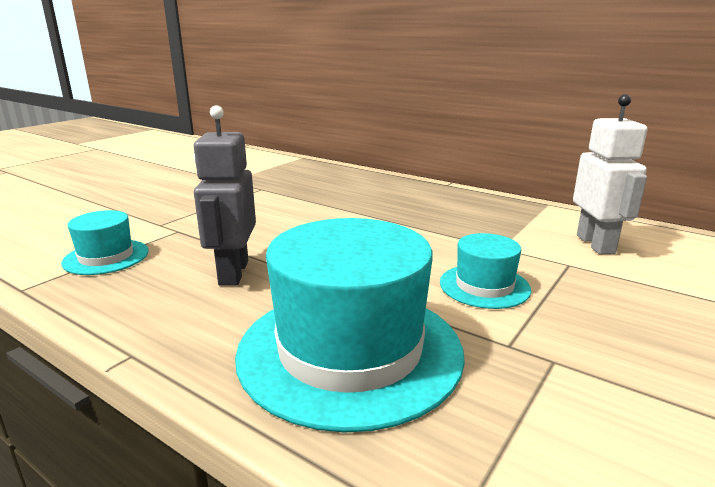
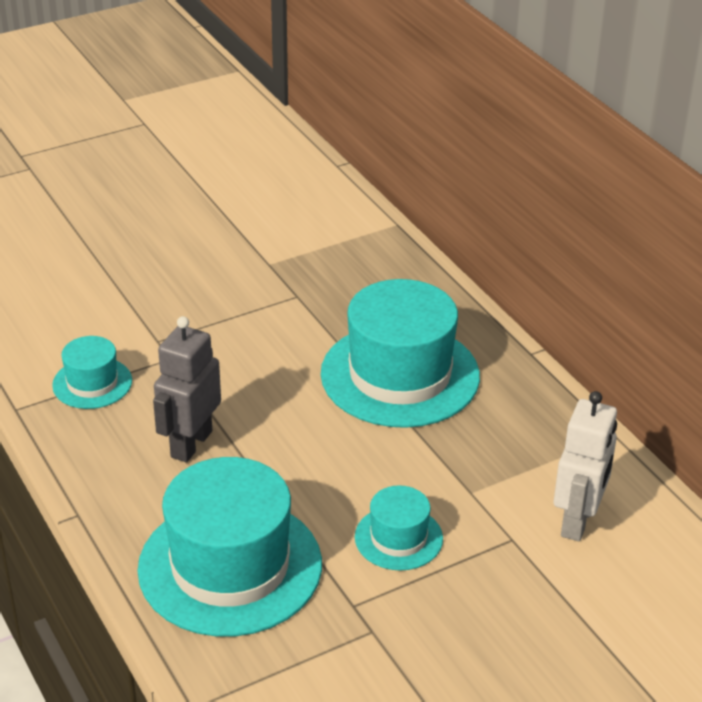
camera: 25 degrees right, 15 degrees up
none -> turquoise hat [321,279,480,428]

